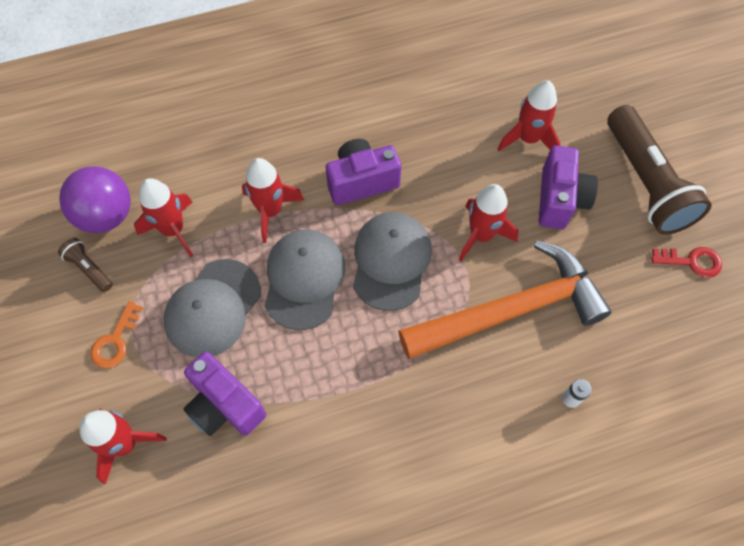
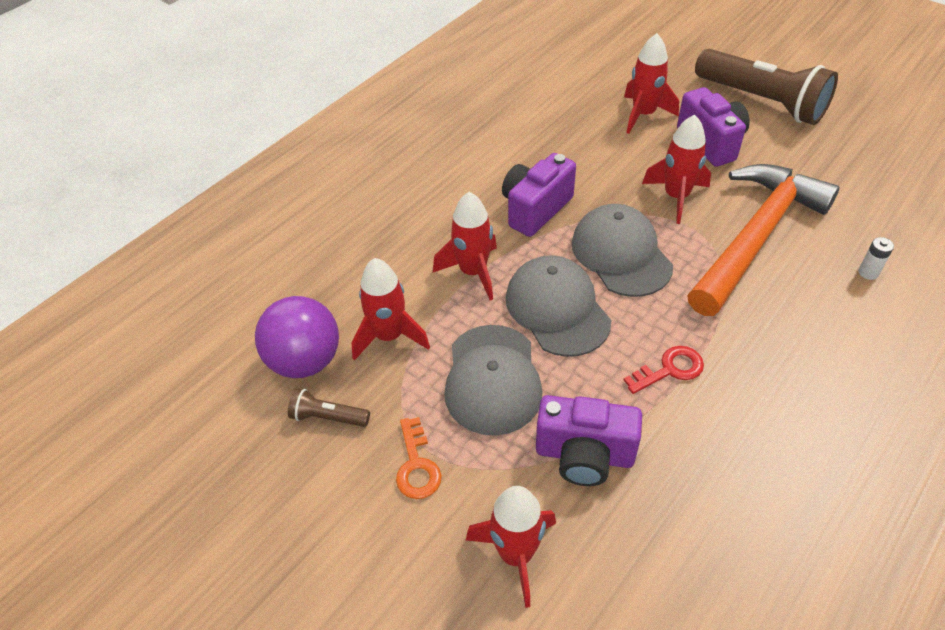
camera: 30 degrees left, 15 degrees down
red key [652,247,722,277] -> red key moved to [624,346,704,394]

